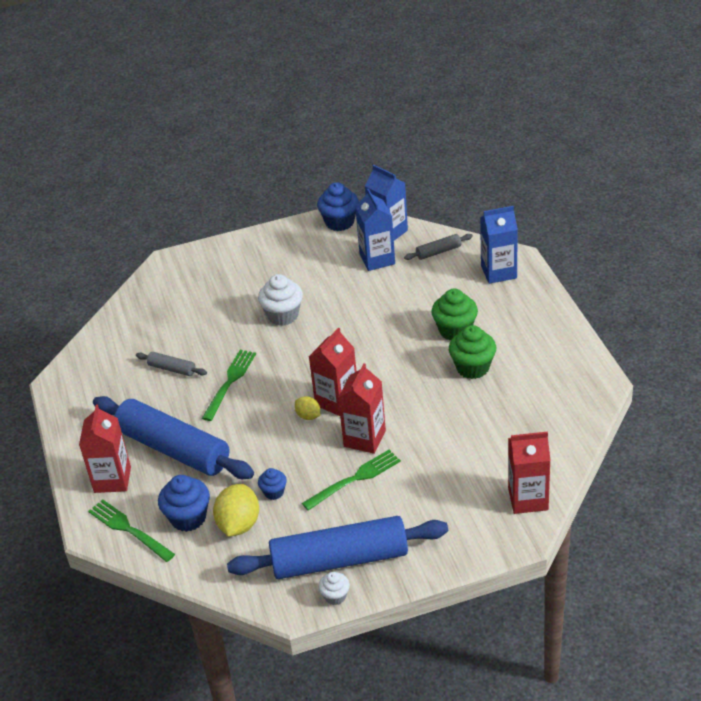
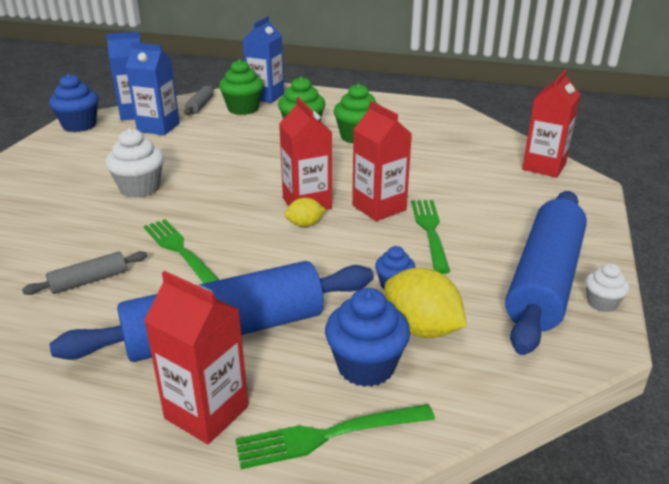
camera: 60 degrees left, 10 degrees down
none -> green cupcake [219,59,264,115]

